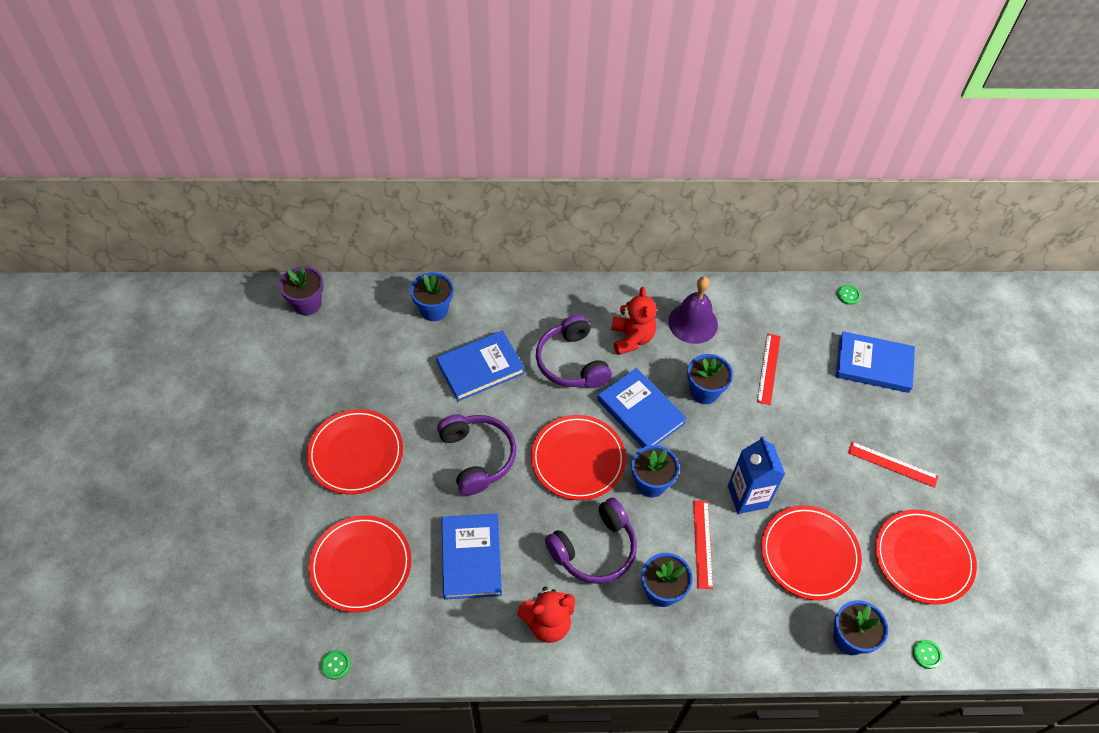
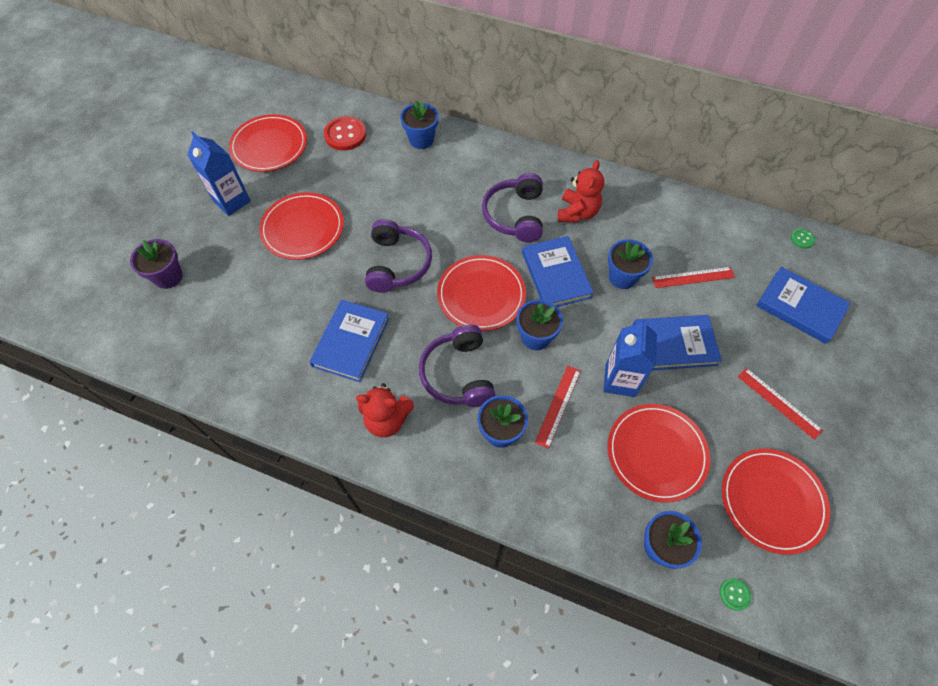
camera: 25 degrees right, 5 degrees up
purple flower pot [279,266,324,315] -> purple flower pot moved to [130,239,183,289]
red plate [309,515,412,613] -> red plate moved to [229,114,307,172]
green button [321,650,351,680] -> none
blue book [436,331,525,402] -> blue book moved to [633,315,722,370]
purple headphones [545,498,637,584] -> purple headphones turned 90 degrees clockwise [419,325,496,407]
purple bell [668,277,718,344] -> none
red ruler [757,333,780,405] -> red ruler turned 45 degrees clockwise [652,267,735,288]
none -> blue carton [188,131,251,216]
none -> red button [324,116,366,151]

